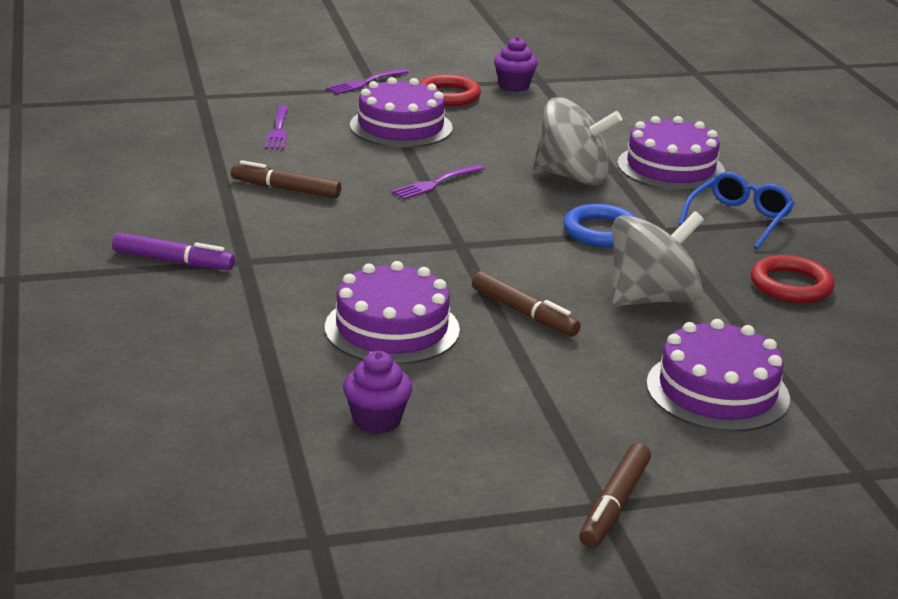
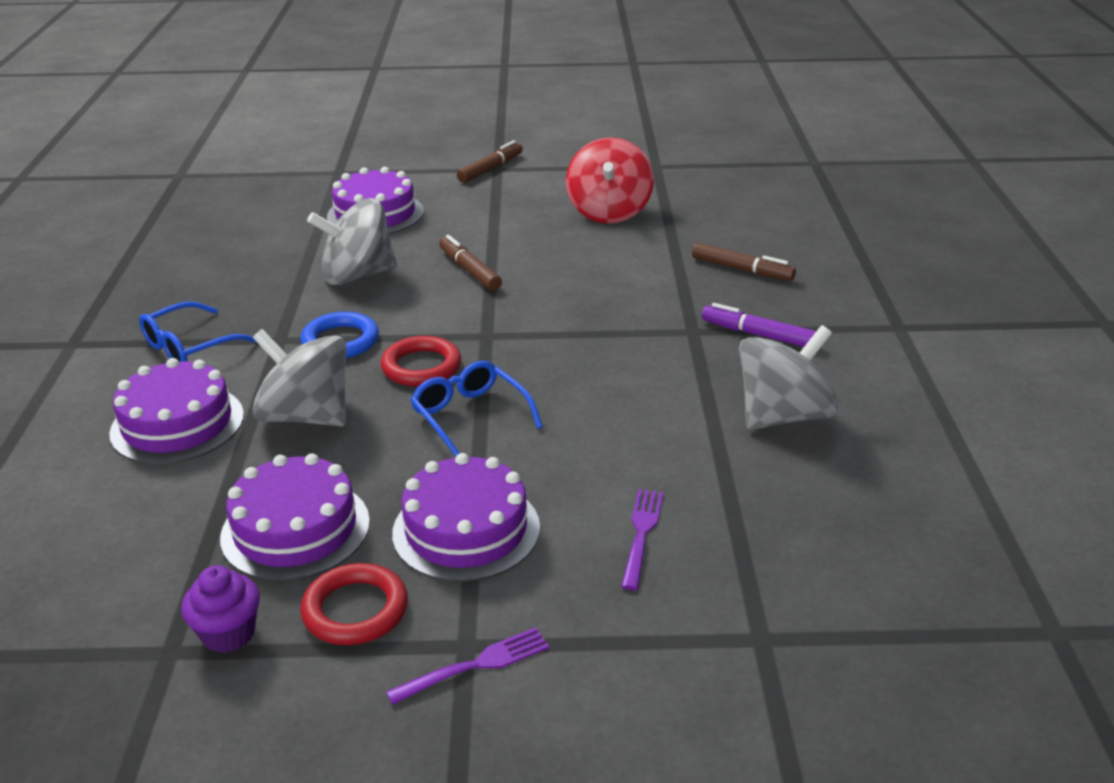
camera: 165 degrees left, 5 degrees up
brown marker [231,160,341,199] -> brown marker moved to [692,242,796,281]
purple cake [325,261,460,365] -> purple cake moved to [220,453,370,581]
purple cupcake [343,351,412,434] -> red spinning top [566,137,654,223]
purple fork [391,164,485,199] -> blue glasses [411,361,543,457]
red ring [751,255,835,303] -> red ring moved to [381,336,461,386]
none -> grey spinning top [739,325,839,430]

